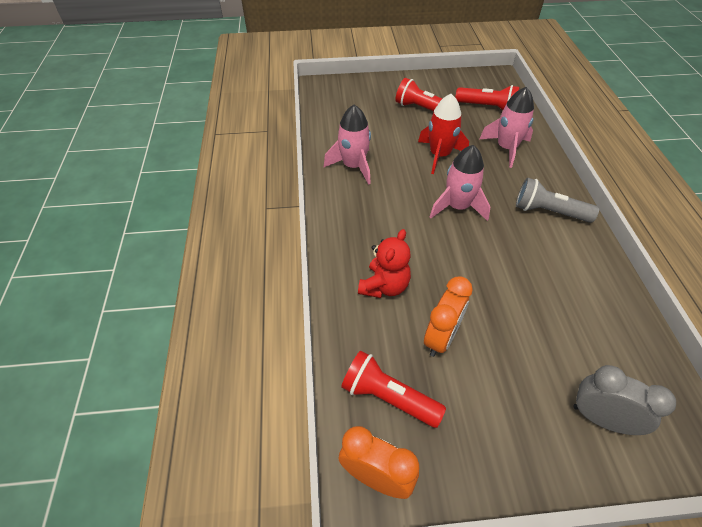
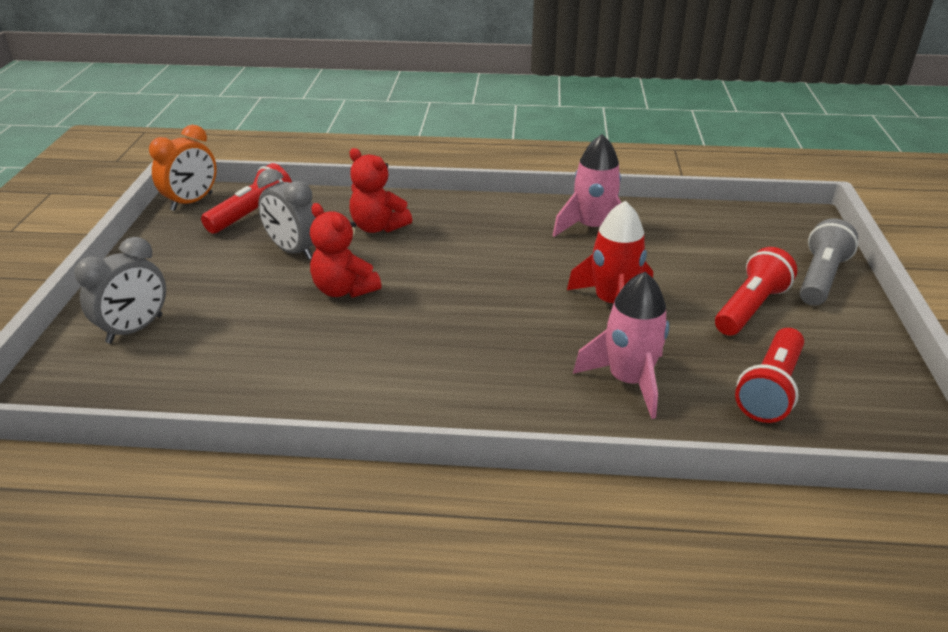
camera: 100 degrees right, 15 degrees down
orange clock [424,276,473,357] -> grey clock [257,169,315,260]
pink rocket [430,145,491,221] -> none
grey flashlight [516,178,599,223] -> grey flashlight moved to [800,219,858,306]
none -> red teddy bear [310,203,381,298]

